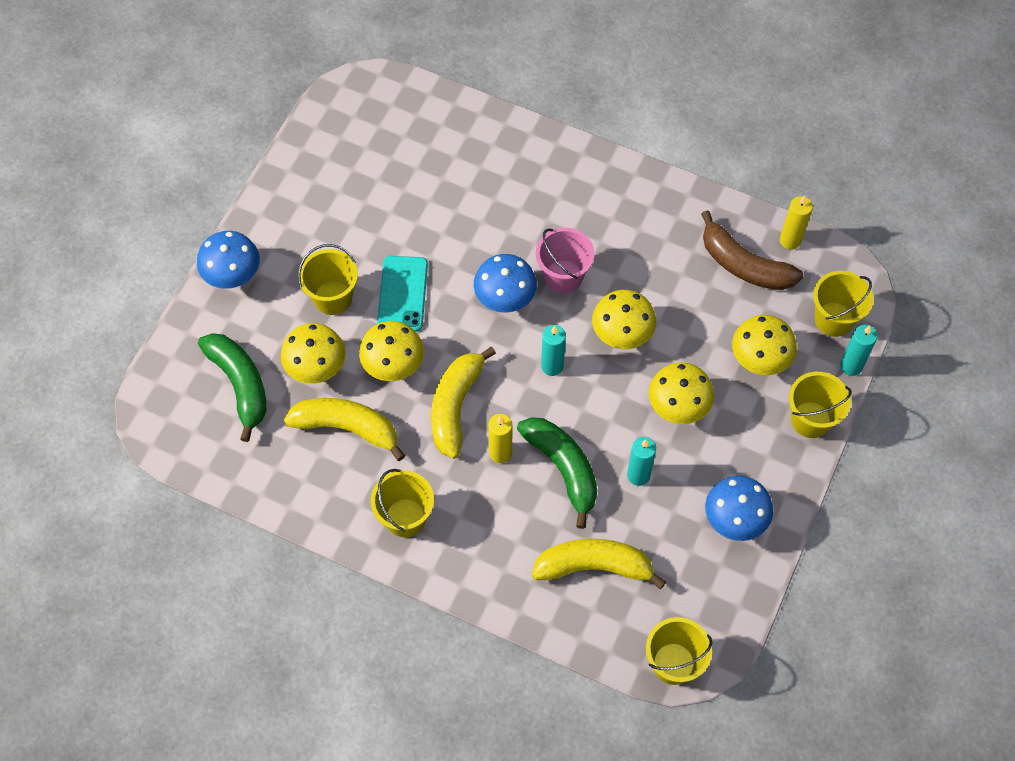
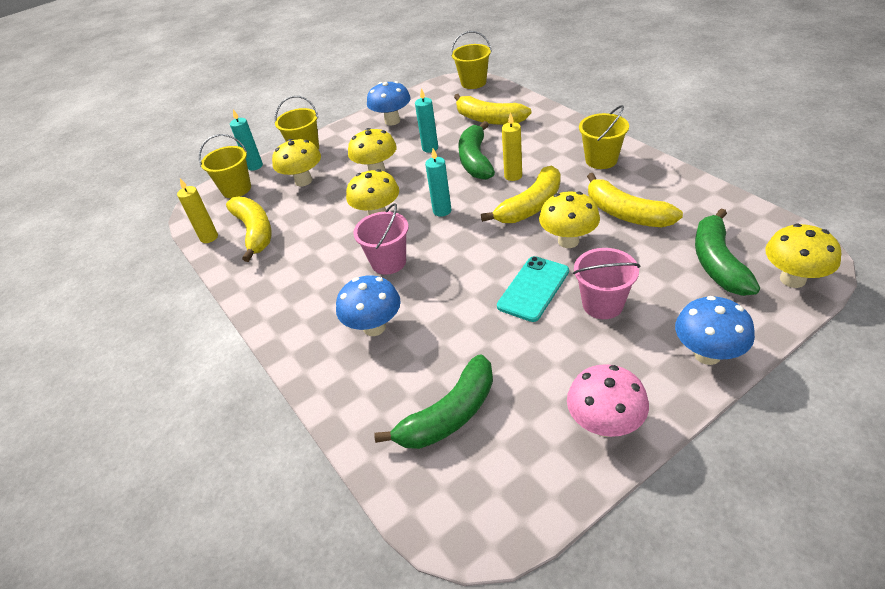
camera: 145 degrees left, 20 degrees down
yellow mushroom [281,323,346,384] -> yellow mushroom moved to [765,224,842,288]
yellow bucket [298,244,358,315] -> pink bucket [573,248,640,319]
blue mushroom [474,254,537,313] -> blue mushroom moved to [336,275,401,336]
brown banana [701,210,803,290] -> yellow banana [226,197,272,262]
none -> green banana [374,354,493,449]
none -> pink mushroom [567,364,649,437]

